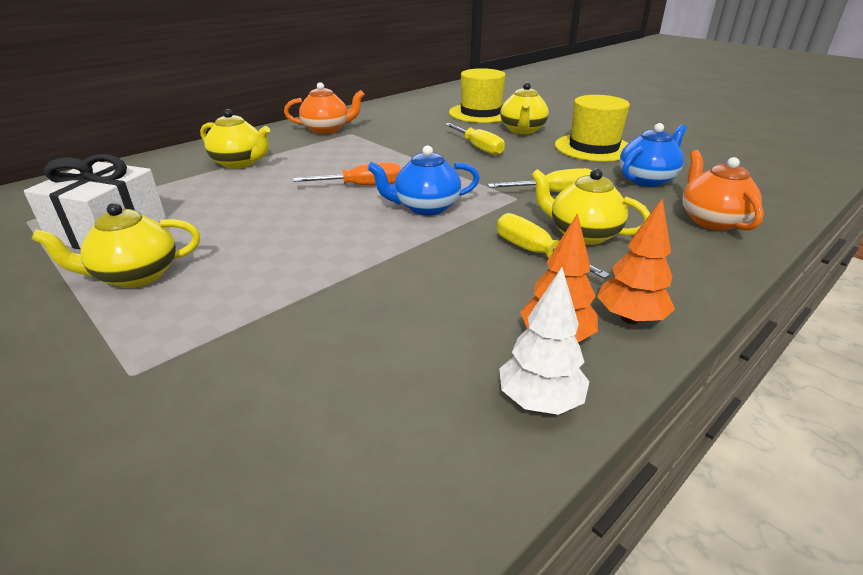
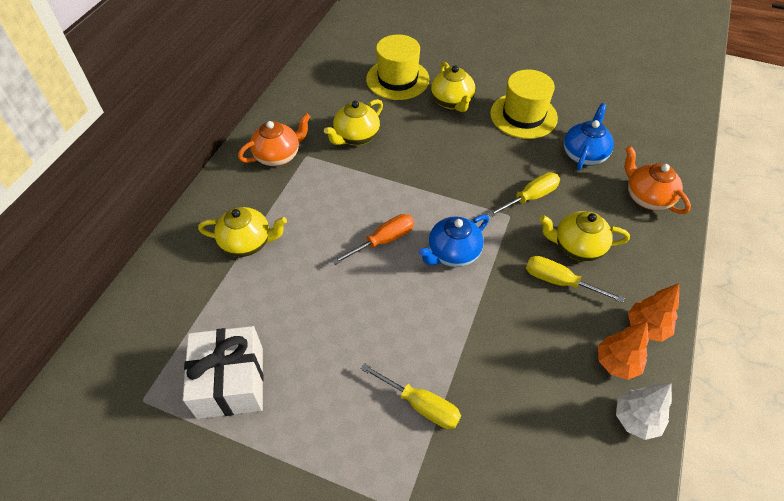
camera: 25 degrees left, 20 degrees up
yellow teapot [31,203,200,288] -> yellow teapot moved to [324,99,383,145]
yellow screwdriver [445,123,505,156] -> yellow screwdriver moved to [361,363,461,429]

